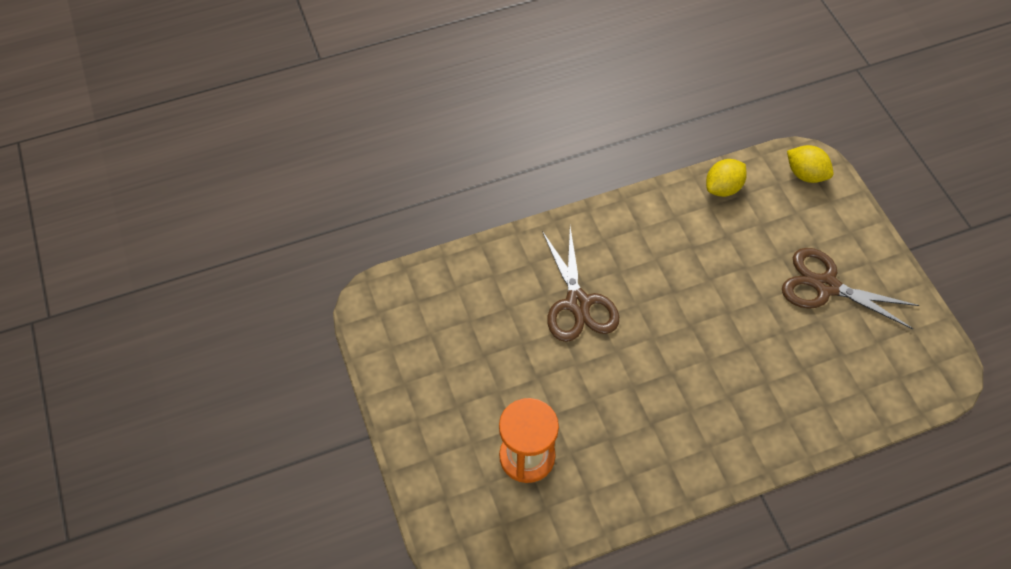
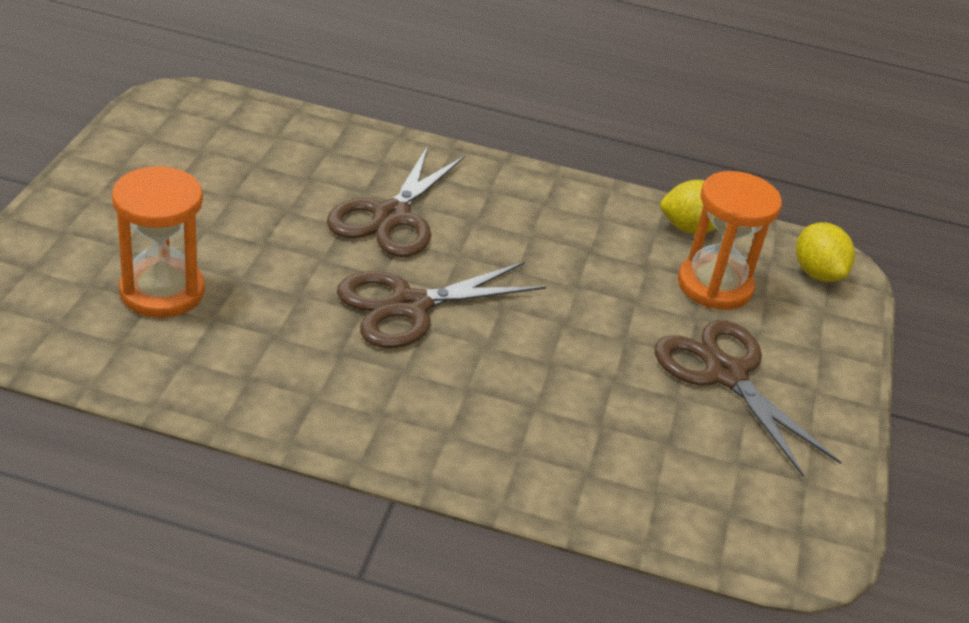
camera: 30 degrees right, 20 degrees down
none -> brown scissors [337,262,546,348]
none -> orange hourglass [678,171,782,310]

